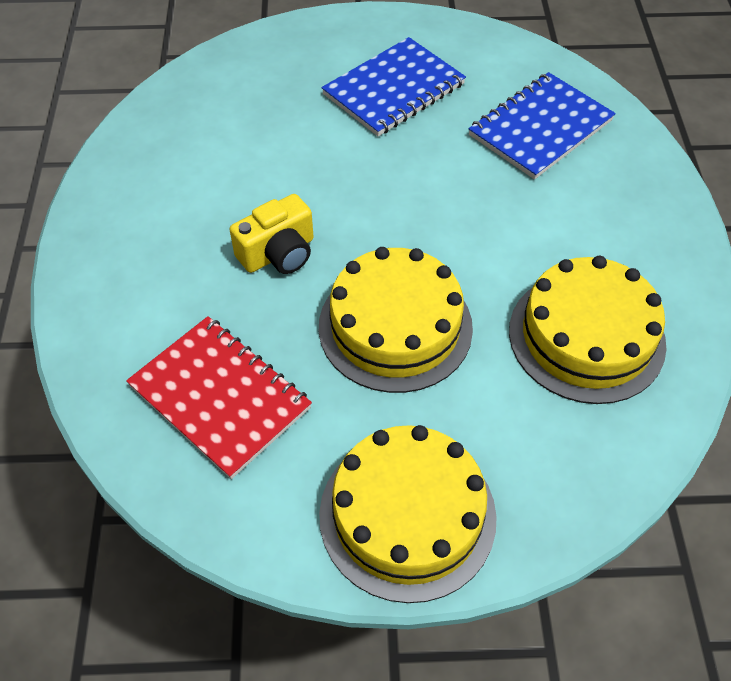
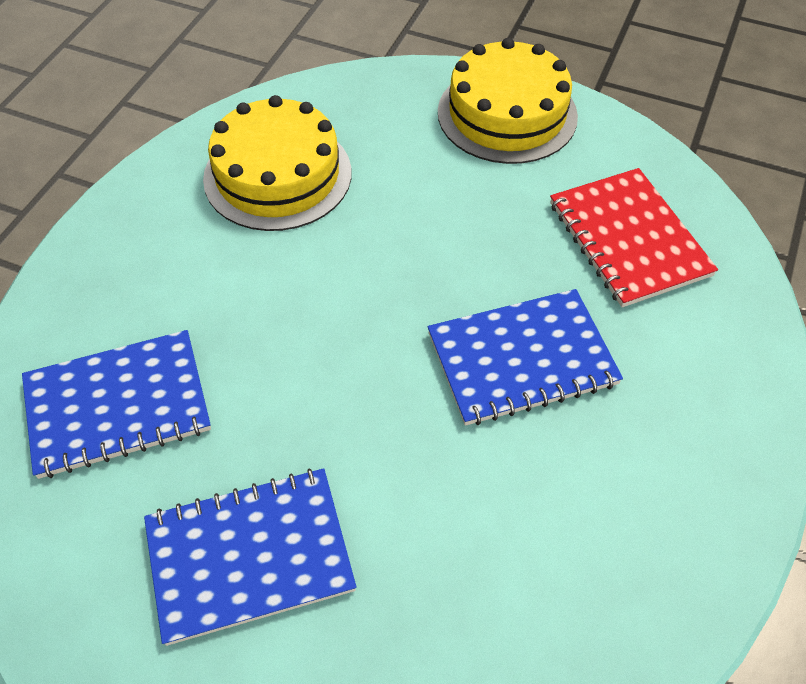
camera: 155 degrees left, 0 degrees up
yellow camera [230,194,313,274] -> blue notebook [428,289,623,426]
yellow cake [319,247,473,393] -> none

